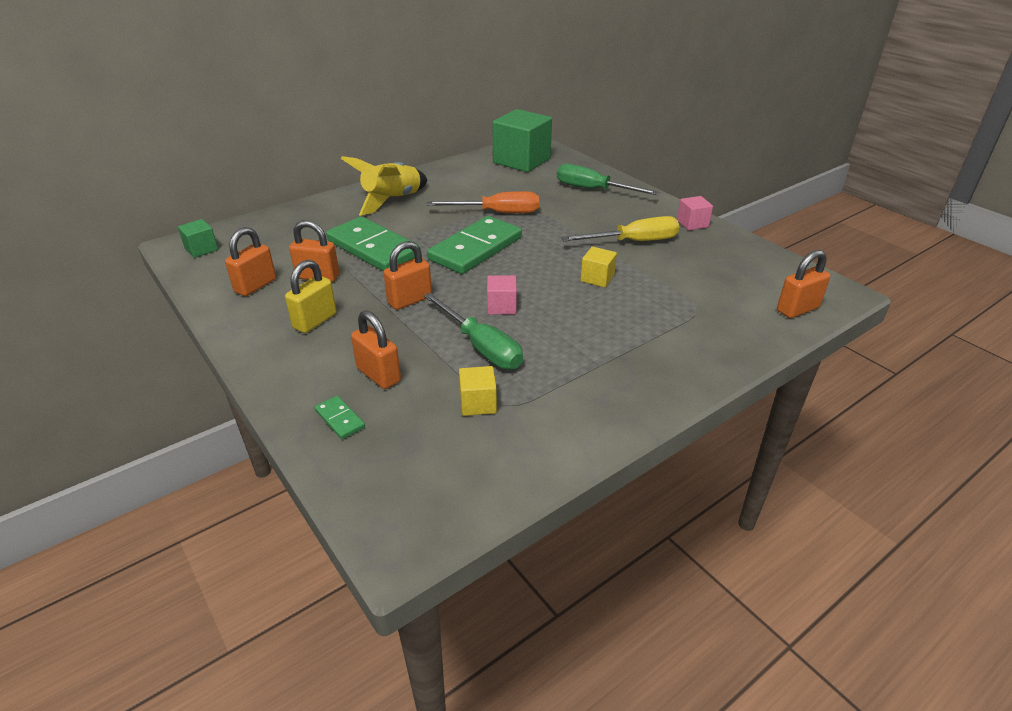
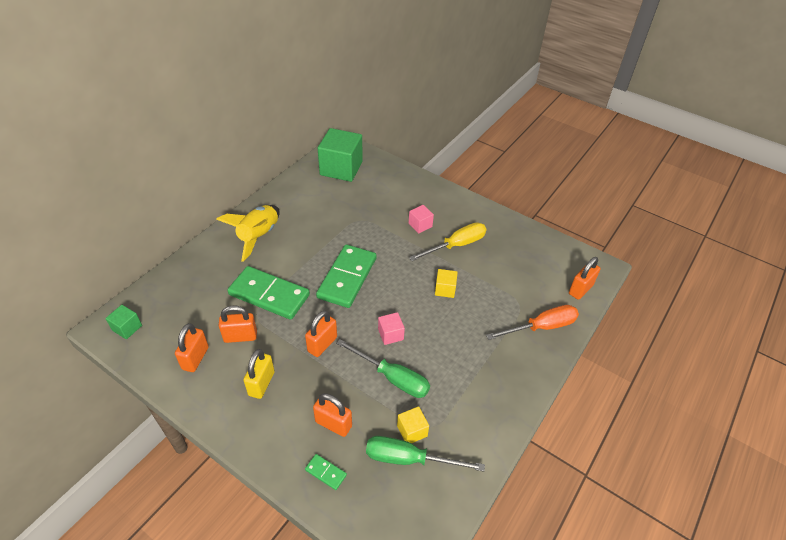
camera: 20 degrees left, 10 degrees up
orange screwdriver [426,191,539,213] -> orange screwdriver moved to [486,305,579,340]
green screwdriver [557,164,659,195] -> green screwdriver moved to [366,436,485,472]
pink cube [677,196,713,230] -> pink cube moved to [409,205,434,233]

